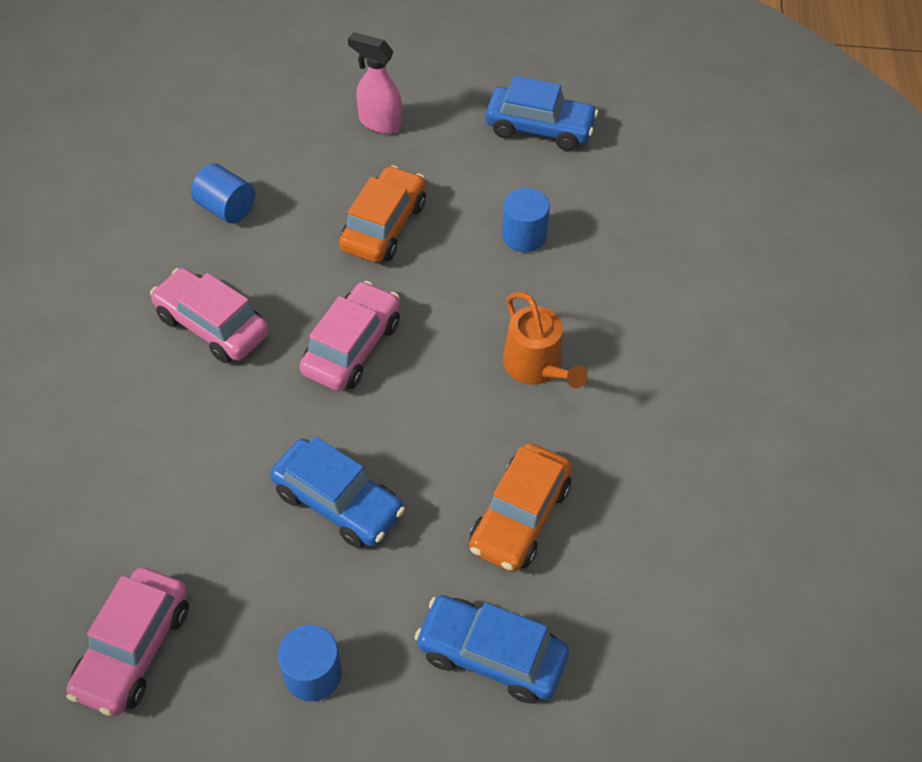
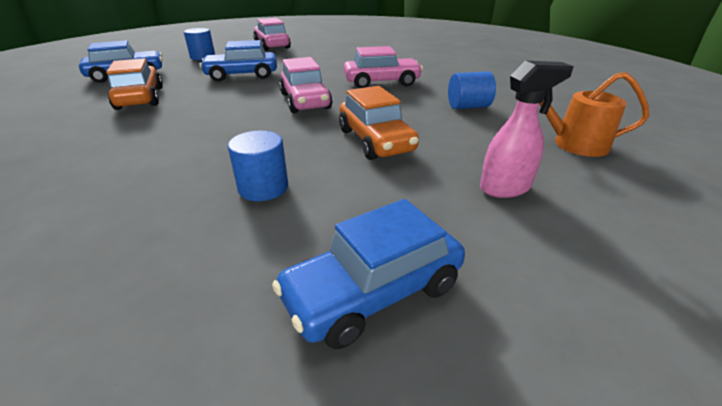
camera: 135 degrees right, 20 degrees down
orange watering can [503,292,588,388] -> orange watering can moved to [539,72,649,157]

